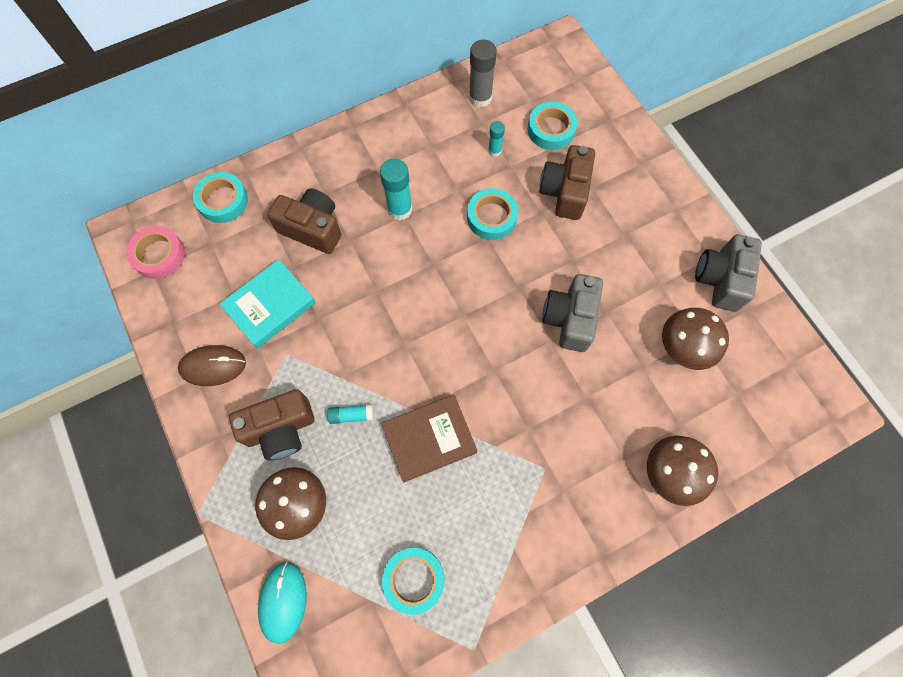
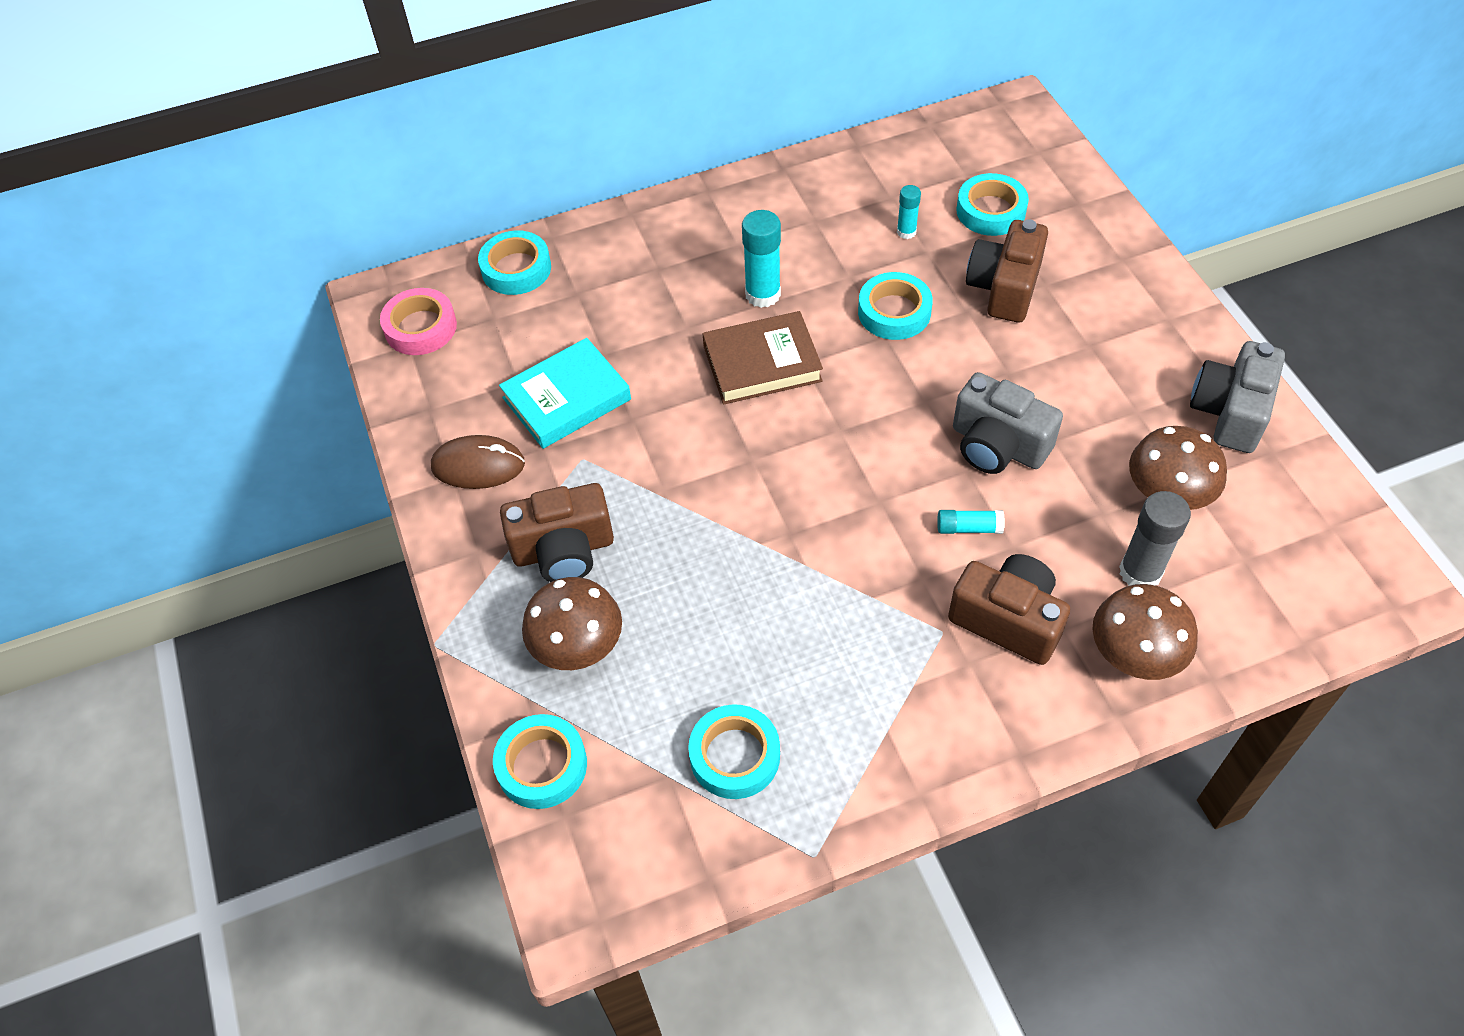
camera: 10 degrees right, 15 degrees down
turquoise mouse [258,562,307,644] -> turquoise tape [493,714,587,809]
brown camera [267,188,341,254] -> brown camera moved to [948,554,1070,665]
turquoise glue stick [327,404,374,424] -> turquoise glue stick moved to [937,510,1005,534]
brown book [381,395,478,483] -> brown book moved to [702,311,823,405]
grey glue stick [469,40,497,108] -> grey glue stick moved to [1119,491,1191,586]
grey camera [542,274,603,352] -> grey camera turned 75 degrees counterclockwise [953,372,1063,474]

